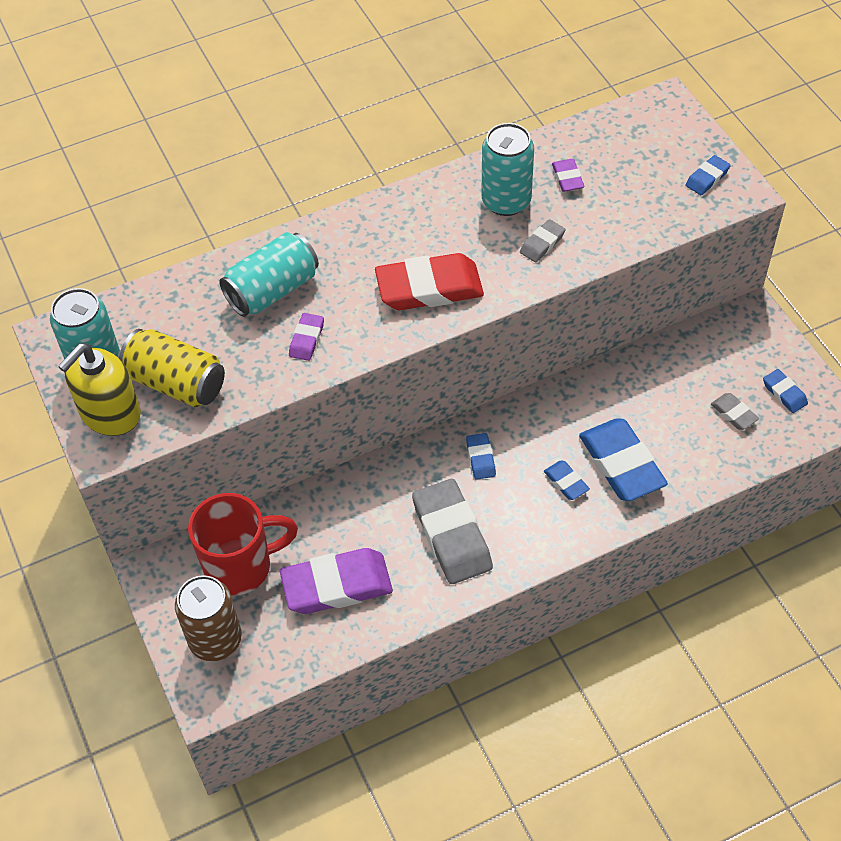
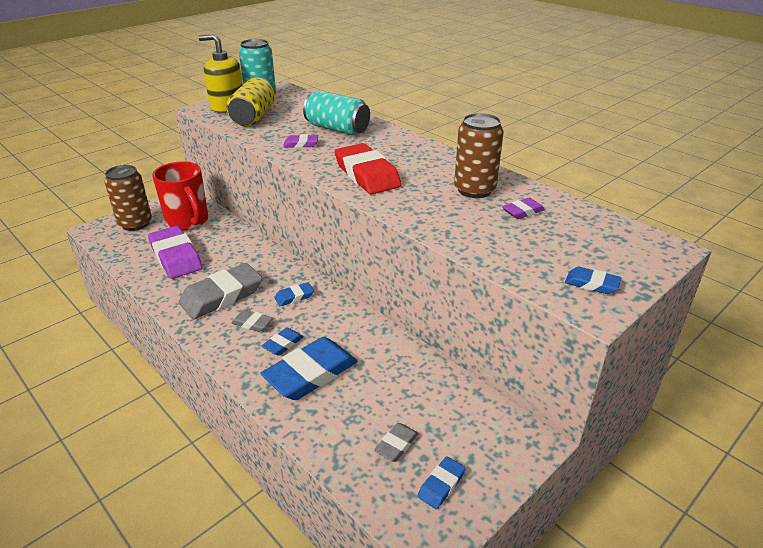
camera: 70 degrees right, 20 degrees down
turquoise can [482,123,534,216] -> brown can [454,113,504,198]
grey eraser [520,219,565,262] -> grey eraser moved to [231,309,273,332]

